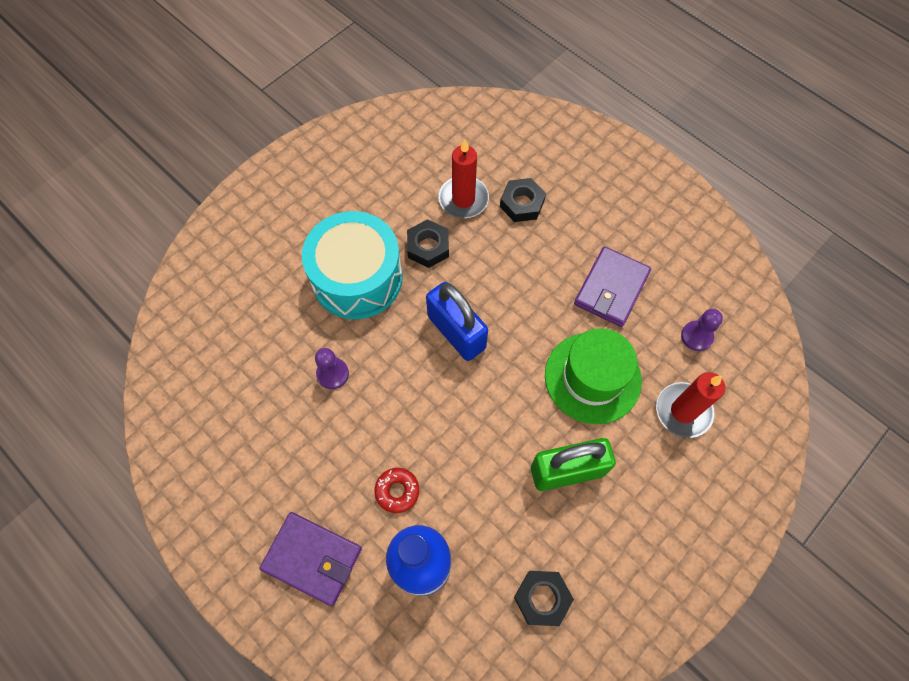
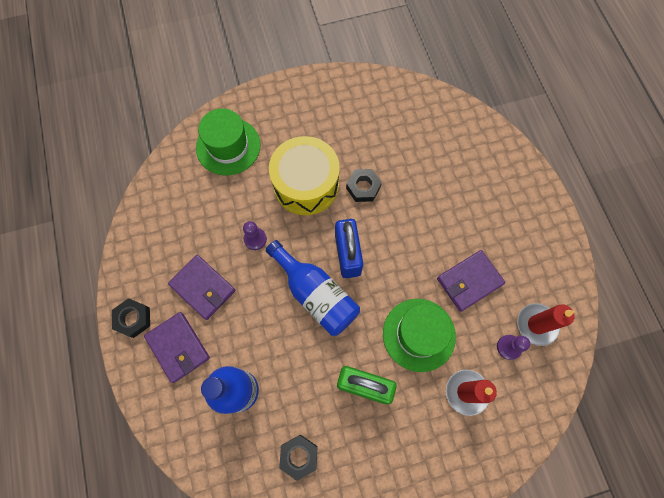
camera: 30 degrees right, 5 degrees up
turquoise drum [302,211,403,319] -> yellow drum [269,136,340,215]
red donut [374,468,419,513] -> none
red candle [438,139,489,218] -> red candle moved to [517,303,575,346]
black nut [500,178,546,222] -> black nut moved to [112,298,150,338]
none -> purple wallet [168,255,236,320]
none -> green hat [196,109,261,175]
none -> blue bottle [266,240,360,336]

